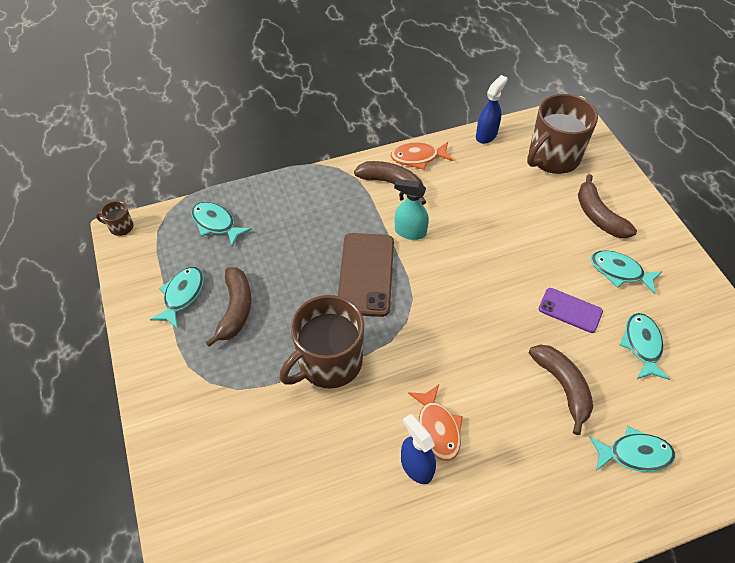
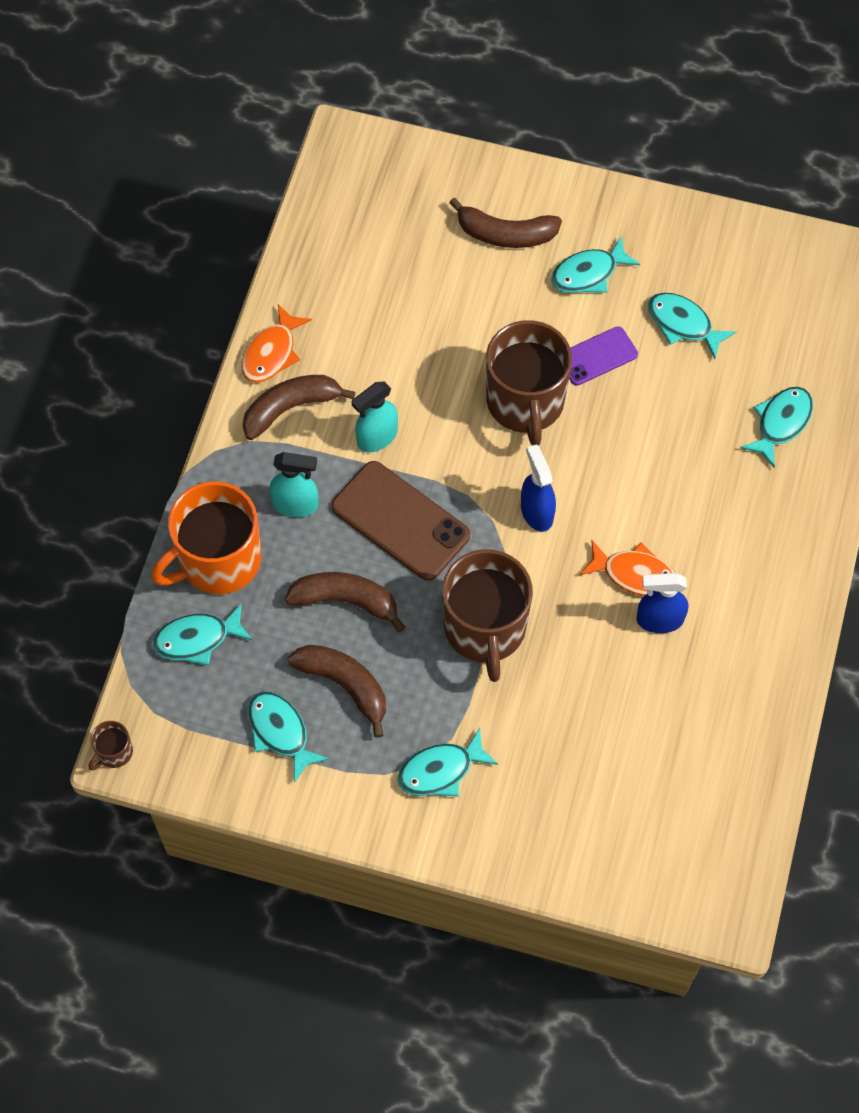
camera: 55 degrees left, 10 degrees up
blue spray bottle [476,75,508,144] -> blue spray bottle moved to [521,444,556,532]
brown mug [527,94,598,174] -> brown mug moved to [486,320,572,446]
brown banana [529,344,593,435] -> brown banana moved to [285,572,406,633]
none -> orange mug [151,481,261,594]
none -> turquoise spray bottle [269,452,318,517]
none -> turquoise fish [397,728,498,797]

